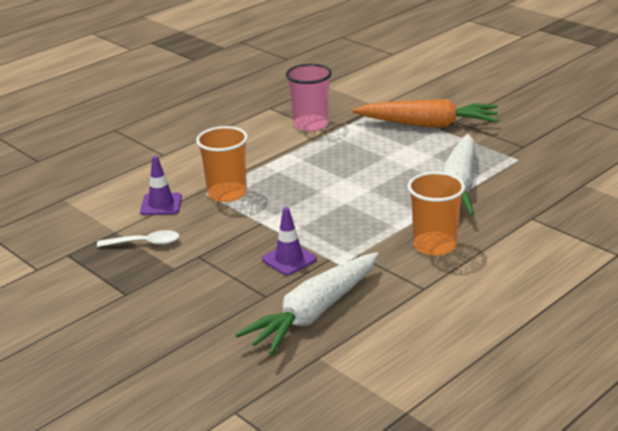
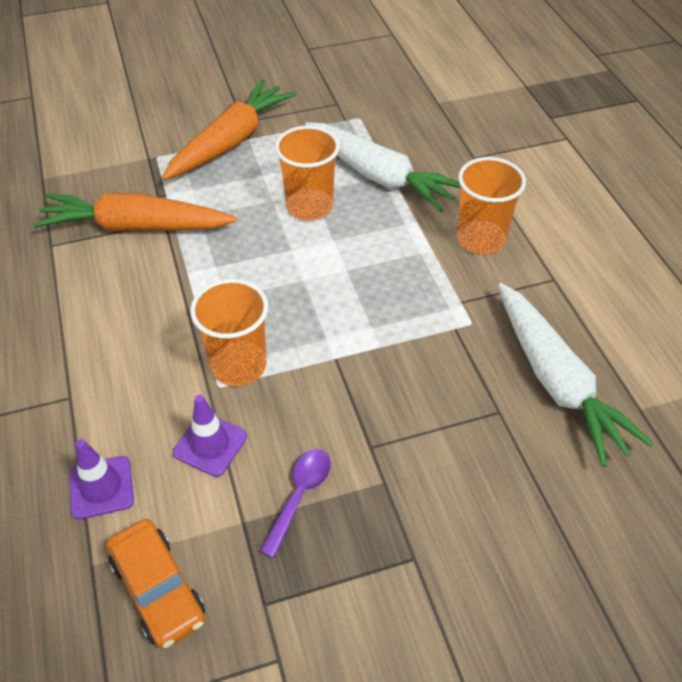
camera: 65 degrees left, 20 degrees up
white spoon [97,230,179,247] -> purple spoon [259,449,331,558]
purple traffic cone [262,207,317,275] -> purple traffic cone moved to [69,439,134,519]
pink cup [286,64,332,131] -> orange carrot [33,193,237,231]
none -> orange car [107,519,205,649]
none -> orange cup [275,126,340,220]

